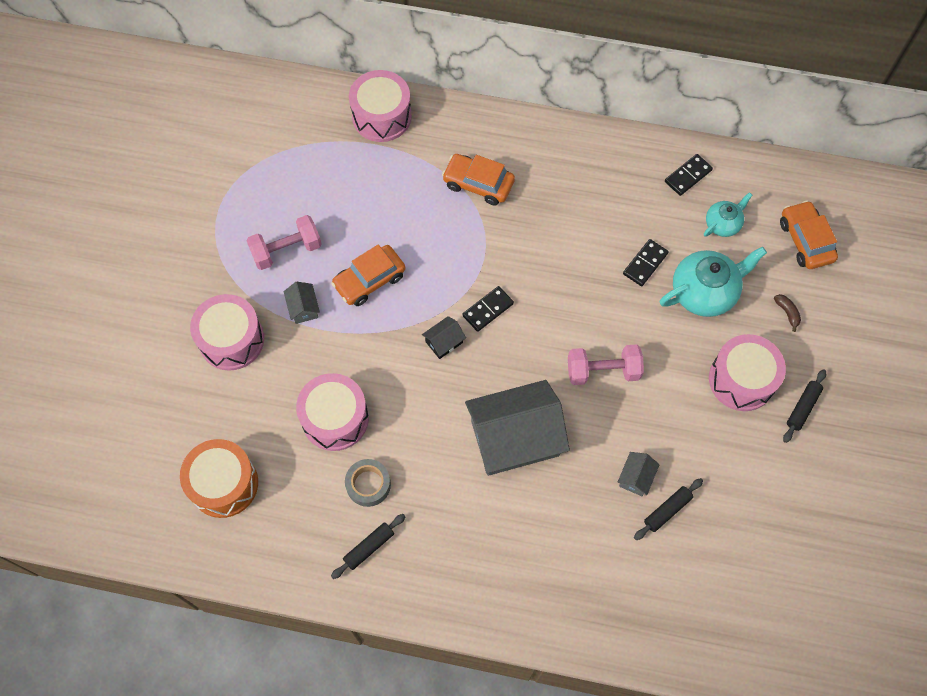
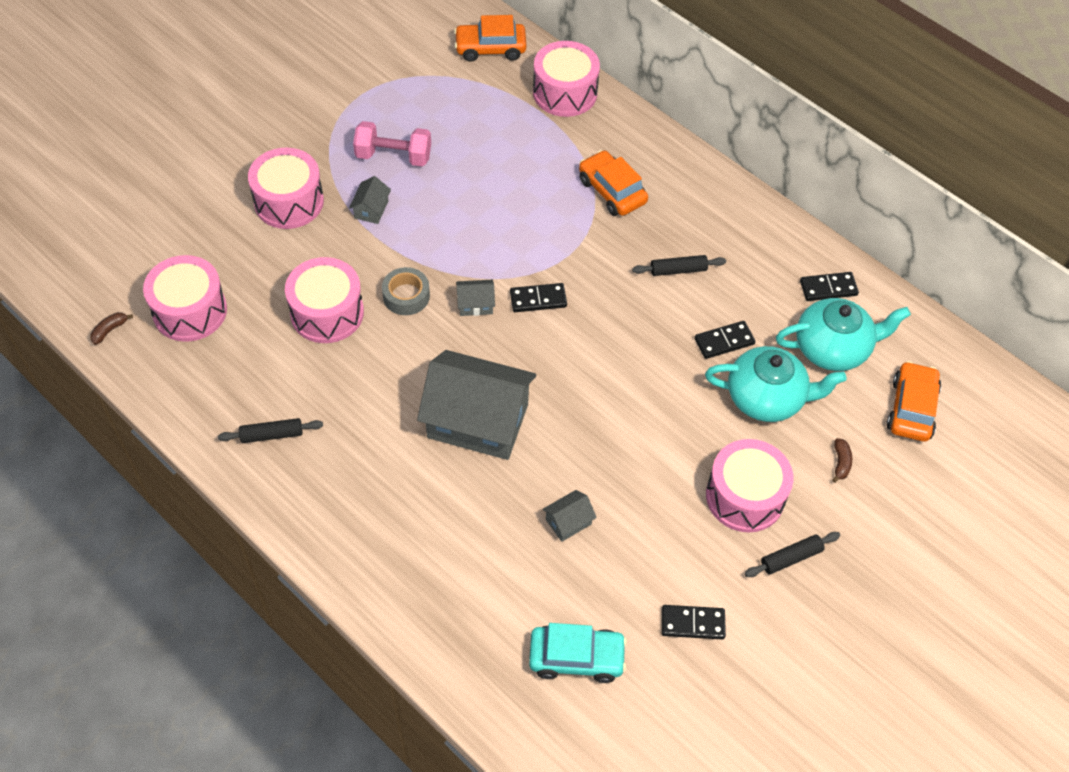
camera: 30 degrees right, 10 degrees down
orange drum [180,439,258,518] -> pink drum [143,255,227,342]
orange car [331,244,405,306] -> orange car moved to [454,15,526,62]
grey tape [345,459,391,507] -> grey tape moved to [382,267,430,315]
black house [422,316,466,359] -> grey house [456,280,495,316]
pink dumbbell [568,344,644,385] -> none
black rolling pin [634,478,703,540] -> black rolling pin moved to [632,255,726,276]
turquoise teapot [704,192,752,237] -> turquoise teapot [776,298,911,371], size x1.76
none -> brown banana [90,312,133,345]
none -> turquoise car [529,623,627,683]
none -> black domino [662,605,726,640]

